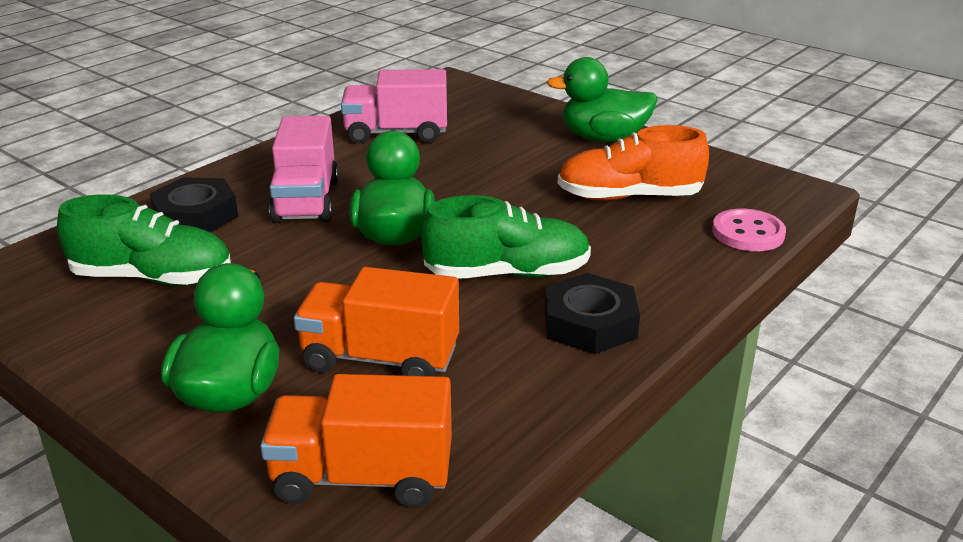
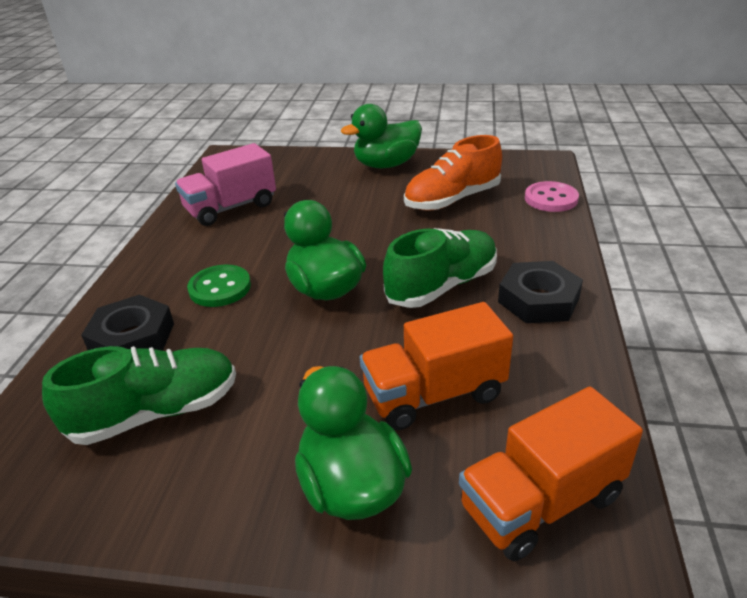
camera: 30 degrees left, 5 degrees up
pink truck [269,116,339,223] -> green button [187,264,251,307]

